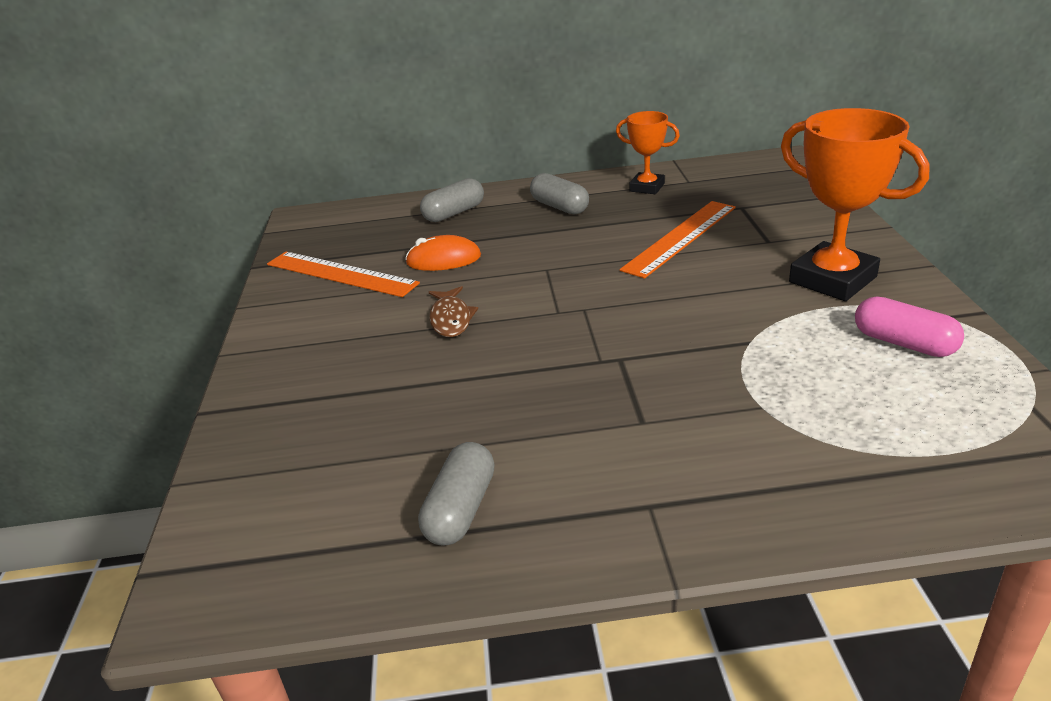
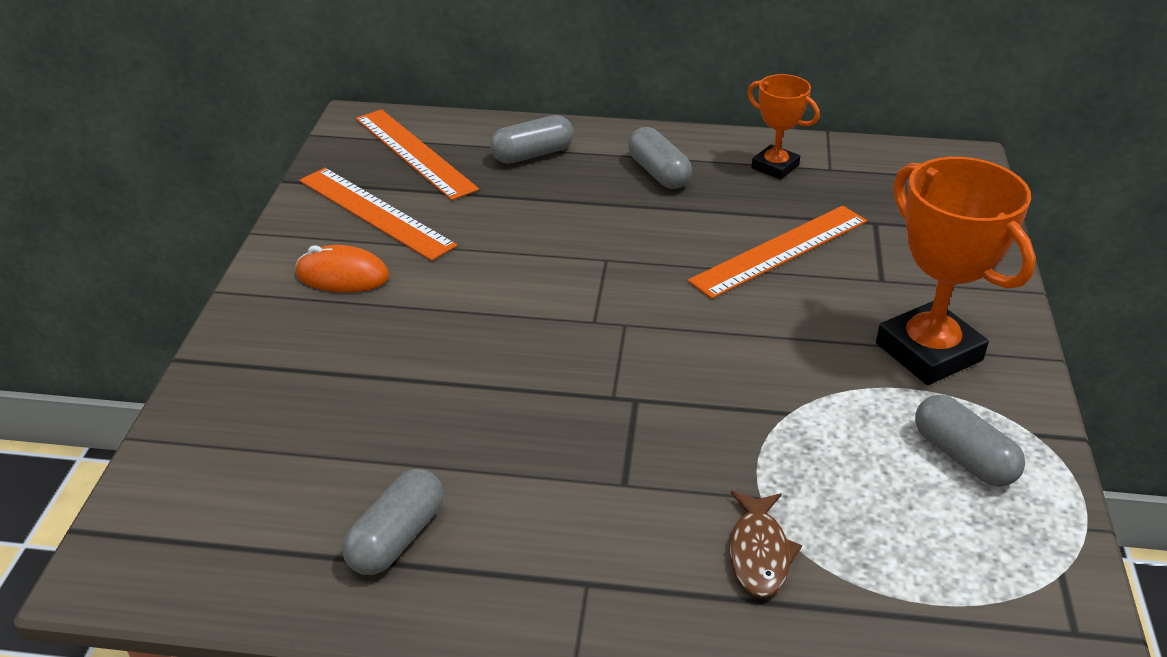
camera: 10 degrees right, 5 degrees up
orange mouse [405,235,481,271] -> orange mouse moved to [295,245,389,292]
brown fish [429,286,478,337] -> brown fish moved to [729,491,802,597]
pink capsule [855,297,964,357] -> grey capsule [915,395,1025,487]
none -> orange ruler [356,109,479,200]

